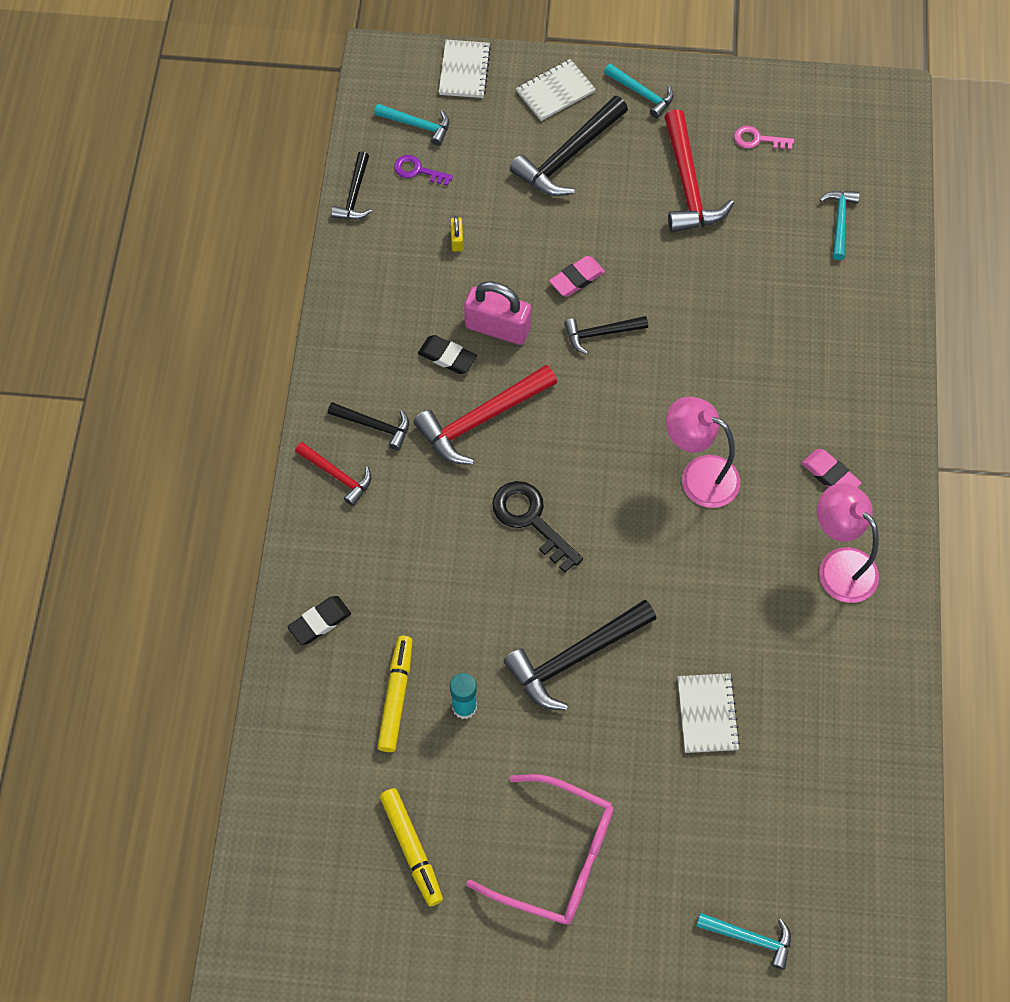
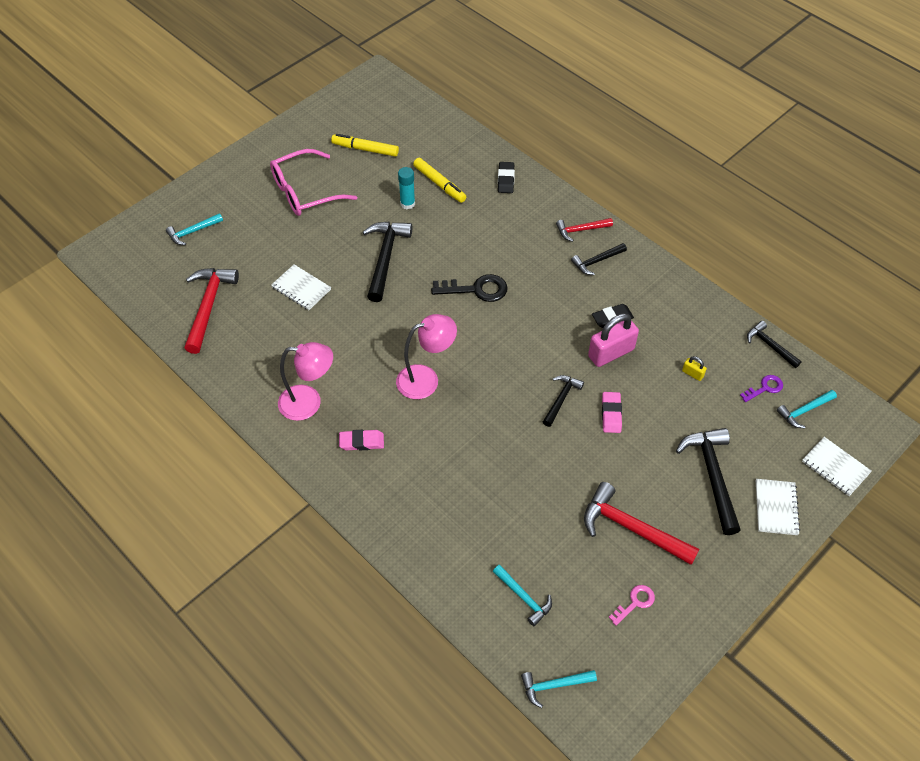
camera: 130 degrees right, 10 degrees down
red hammer [414,365,557,465] -> red hammer moved to [184,268,239,354]
turquoise hammer [604,64,674,118] -> turquoise hammer moved to [521,670,597,708]

